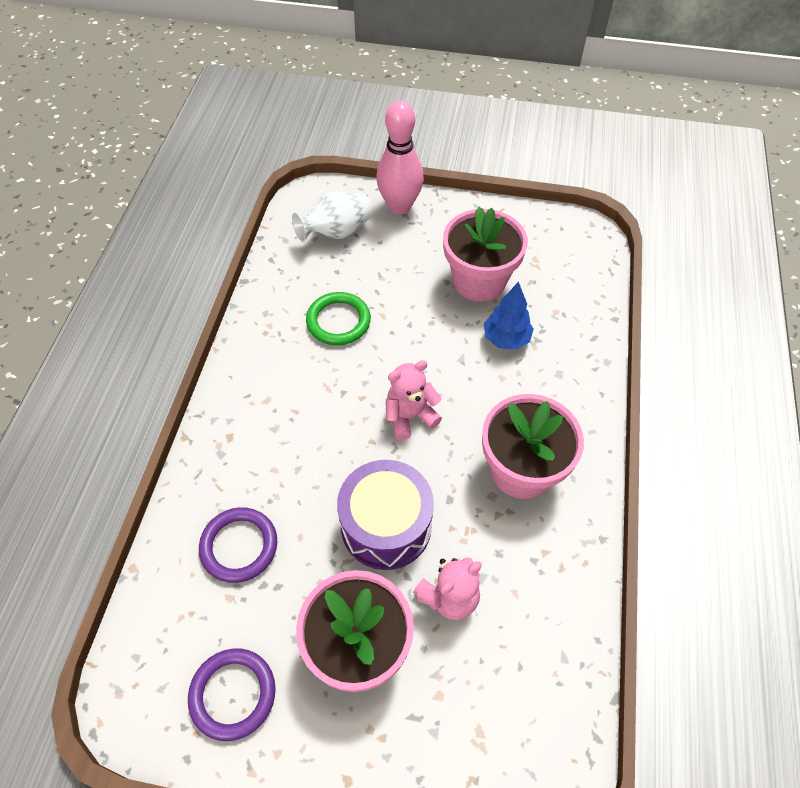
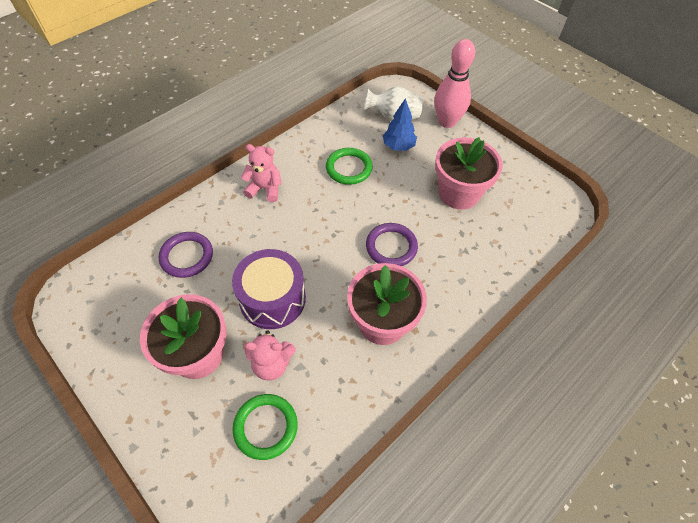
camera: 35 degrees right, 0 degrees up
purple ring [188,649,276,741] -> purple ring moved to [366,223,418,266]
pink teddy bear [386,360,442,440] -> pink teddy bear moved to [241,144,281,202]
blue tree [484,281,534,350] -> blue tree moved to [383,98,417,151]
none -> green ring [233,394,298,460]

